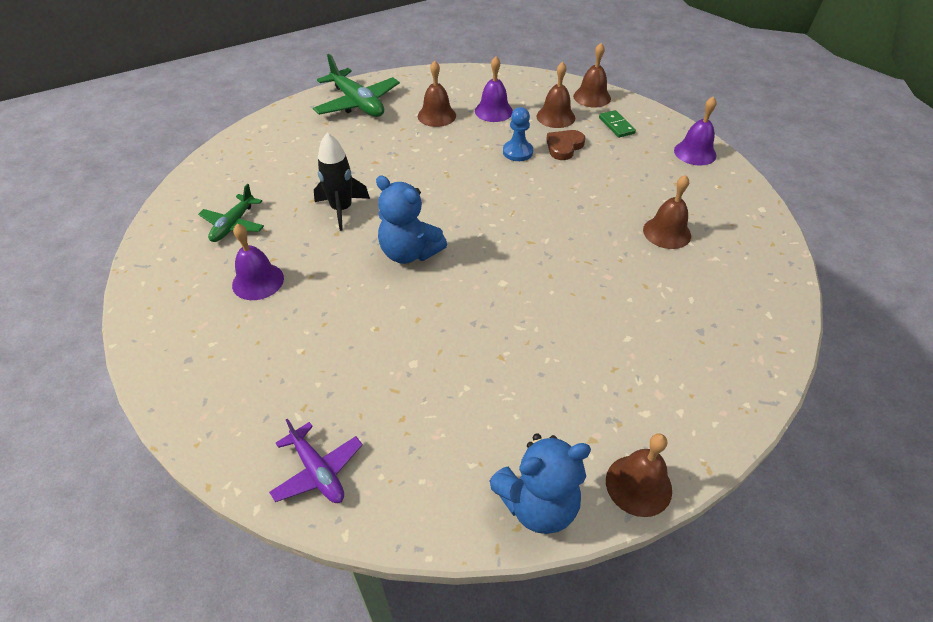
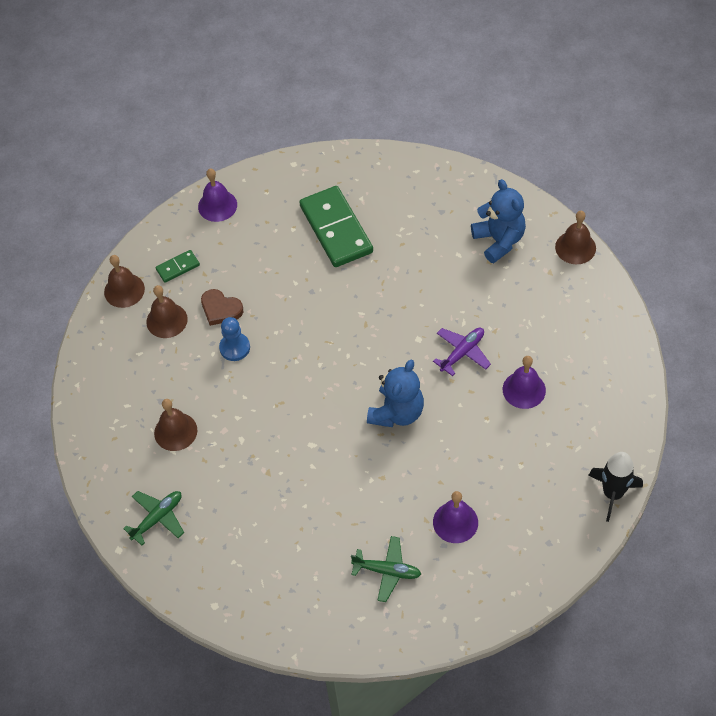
camera: 95 degrees left, 10 degrees up
purple plane [269,418,363,503] -> purple plane moved to [433,327,491,376]
green plane [313,54,400,117] -> green plane [123,491,184,546], size x0.61
black rocket [314,133,370,231] -> black rocket moved to [589,452,643,522]
purple bell [475,56,513,122] -> purple bell moved to [503,356,546,409]
blue teddy bear [489,434,591,534] -> blue teddy bear moved to [471,179,526,263]
brown bell [643,175,691,249] -> green domino [299,186,373,267]

